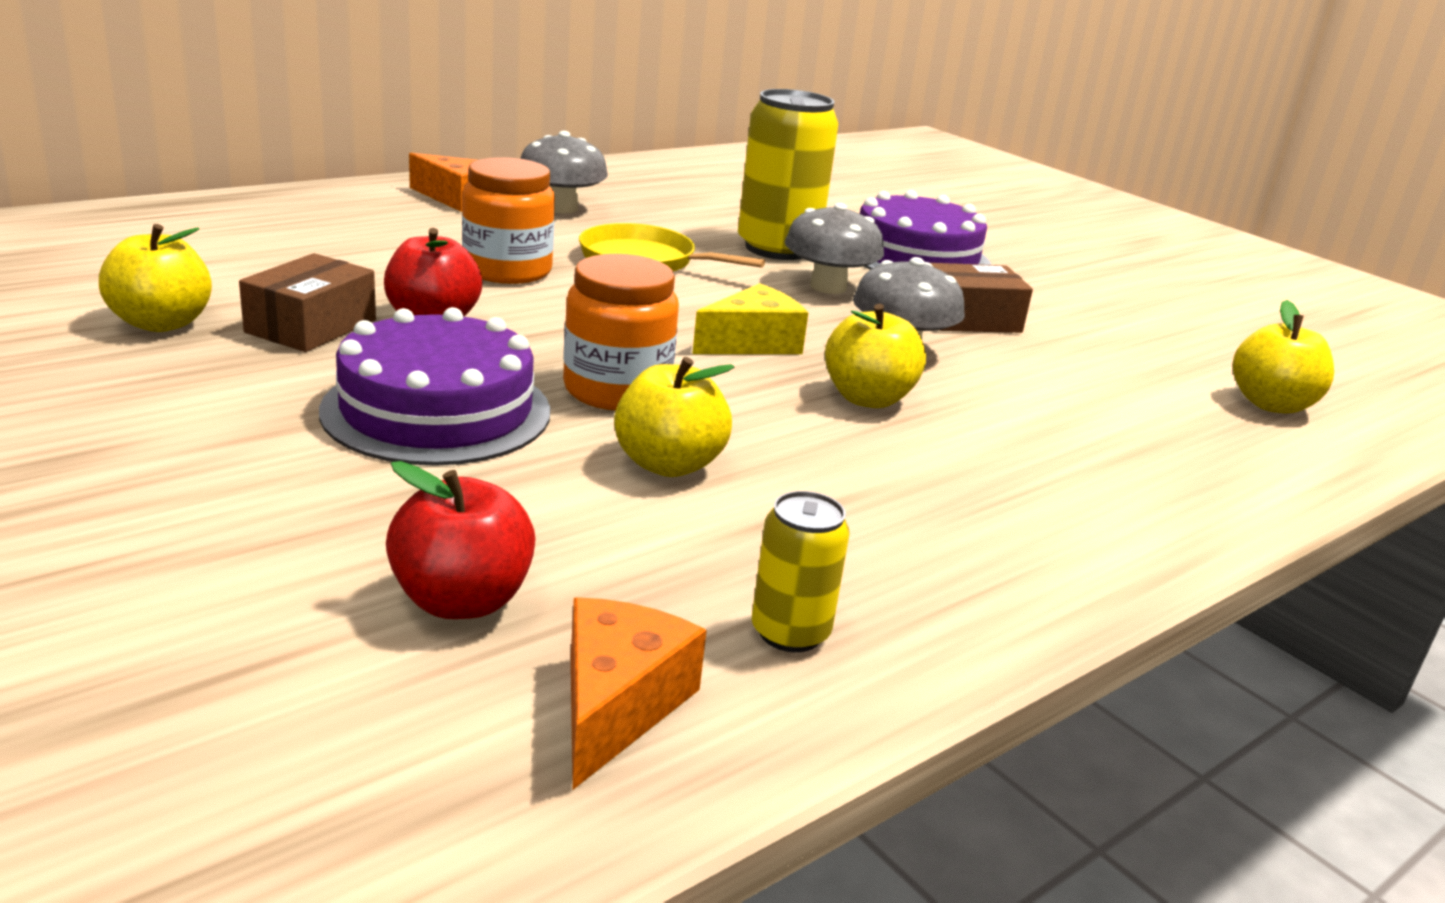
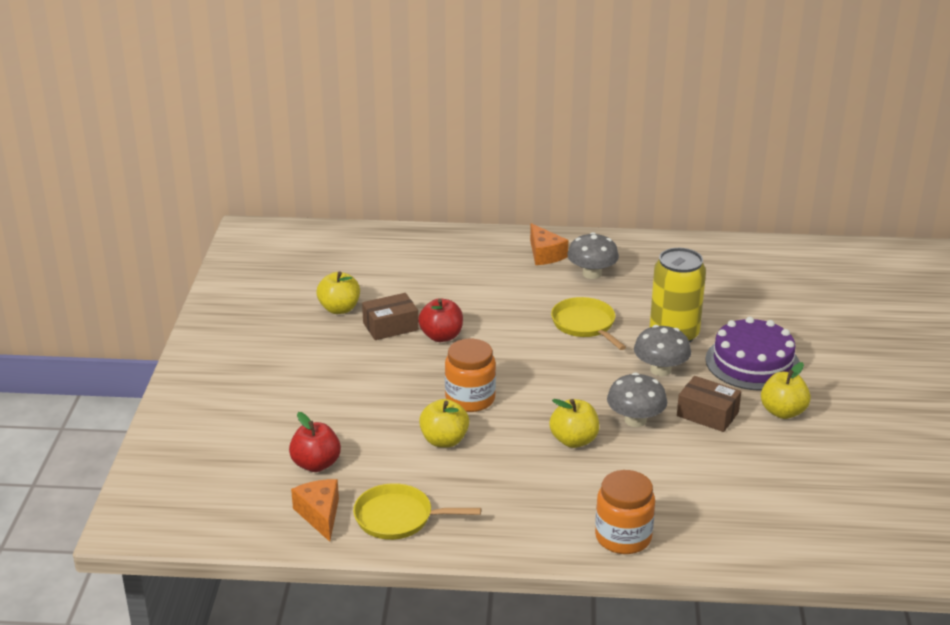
camera: 45 degrees right, 5 degrees up
purple cake [319,307,550,466] -> none
orange jar [462,157,555,284] -> orange jar moved to [595,470,655,554]
orange cheese [571,597,707,790] -> orange cheese turned 75 degrees counterclockwise [291,479,339,542]
yellow cheese [692,283,808,354] -> none
yellow can [752,491,849,652] -> yellow pan [353,483,481,540]
yellow apple [1233,300,1334,414] -> yellow apple moved to [761,362,811,419]

